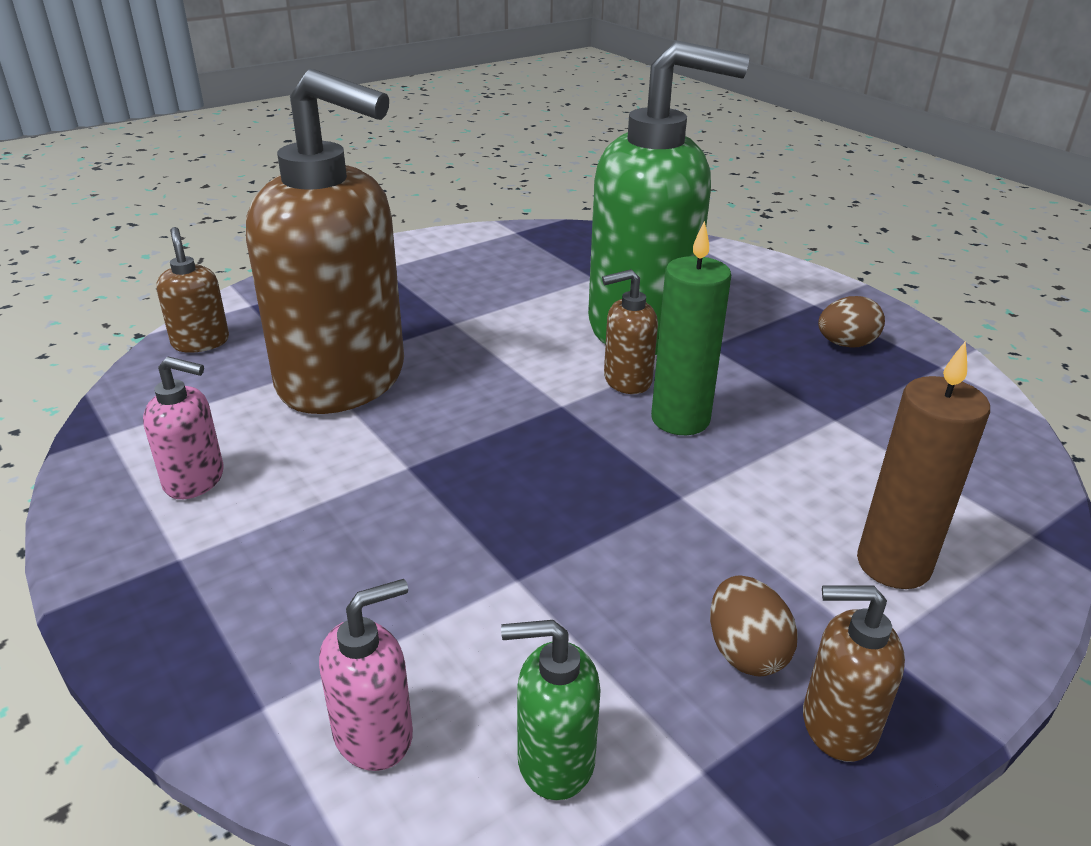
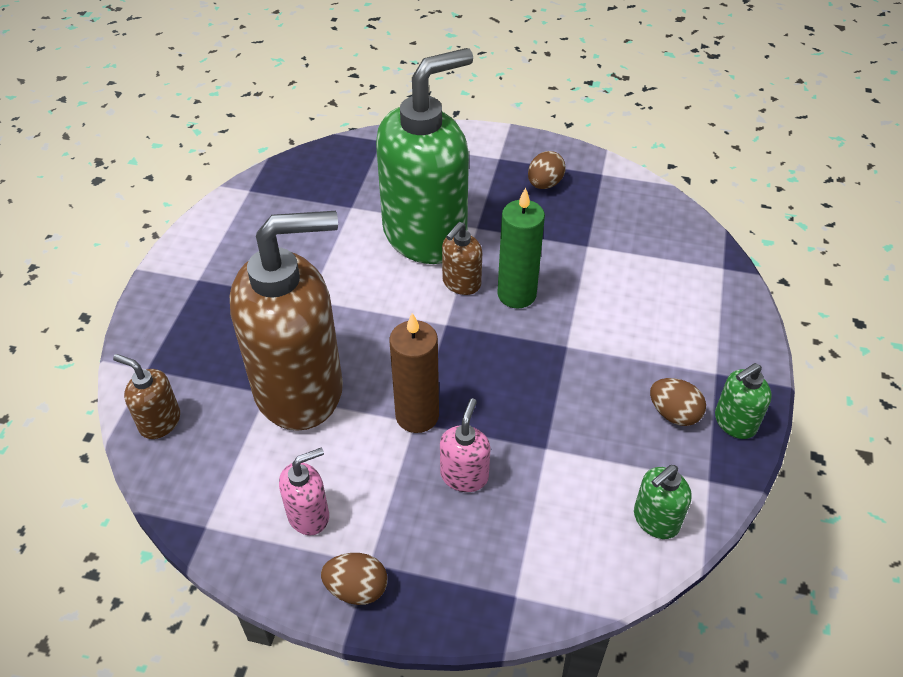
camera: 40 degrees left, 15 degrees up
pink soap dispenser [319,579,413,771] -> pink soap dispenser moved to [440,398,491,492]
brown soap dispenser [803,585,905,762] -> green soap dispenser [715,363,772,439]
brown candle [857,341,990,589] -> brown candle moved to [389,313,439,433]
none -> brown egg [321,553,388,605]

